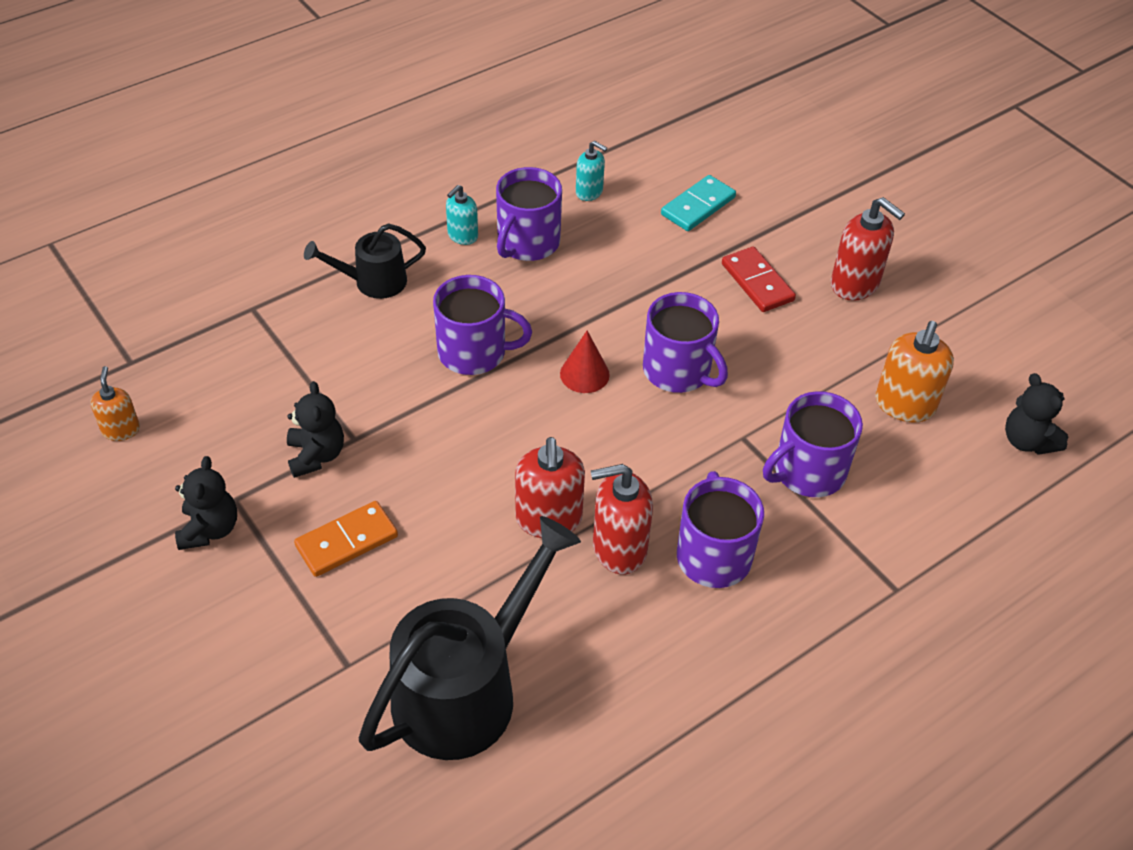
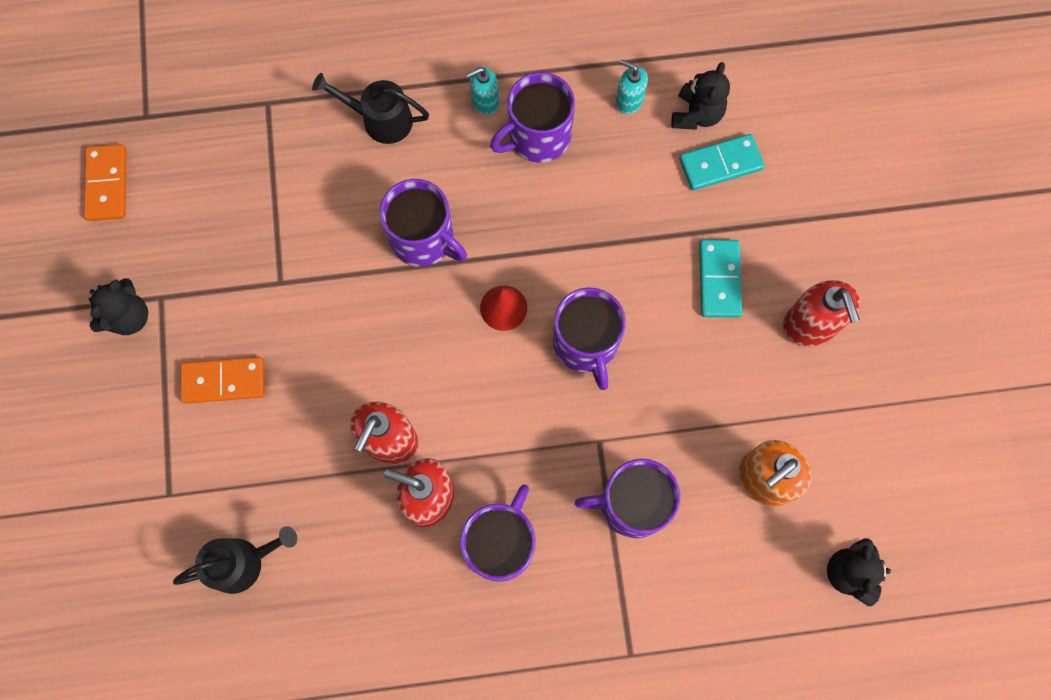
camera: 30 degrees right, 25 degrees up
orange soap dispenser [90,366,140,441] -> orange domino [84,144,126,221]
black teddy bear [287,381,344,478] -> black teddy bear moved to [671,62,730,130]
black watering can [359,516,581,760] -> black watering can [173,526,297,594], size x0.53
turquoise soap dispenser [576,141,607,201] -> turquoise soap dispenser turned 150 degrees clockwise [616,59,648,114]
red domino [722,247,796,312] -> turquoise domino [699,239,742,318]

